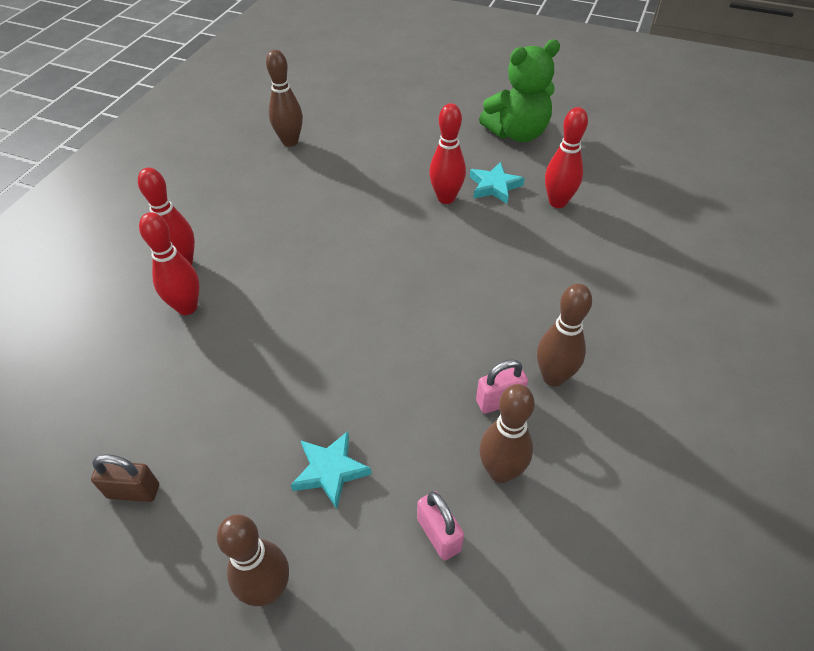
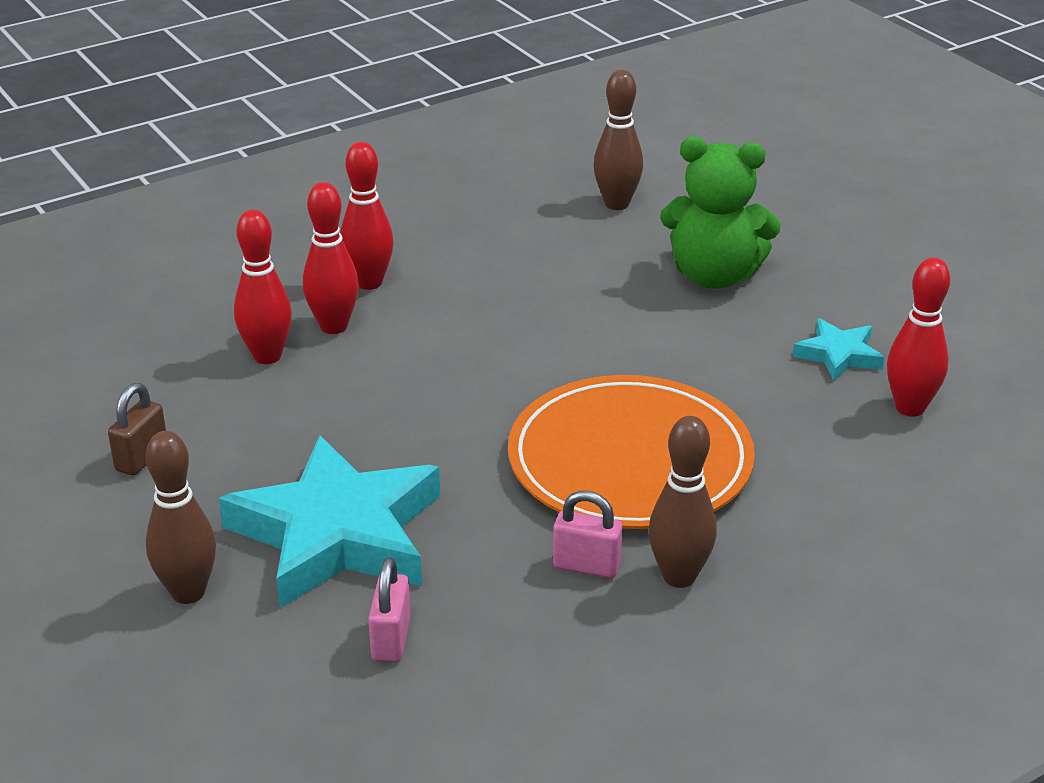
camera: 35 degrees right, 15 degrees down
brown padlock [91,454,159,502] -> brown padlock turned 75 degrees clockwise [108,383,166,476]
turquoise star [291,431,372,509] -> turquoise star [219,435,440,608], size x2.17
red bowling pin [429,103,466,204] -> red bowling pin moved to [234,210,292,364]
green teddy bear [479,39,560,142] -> green teddy bear moved to [660,137,781,289]
brown bowling pin [479,384,535,483] -> none
none -> orange plate [508,375,755,529]

